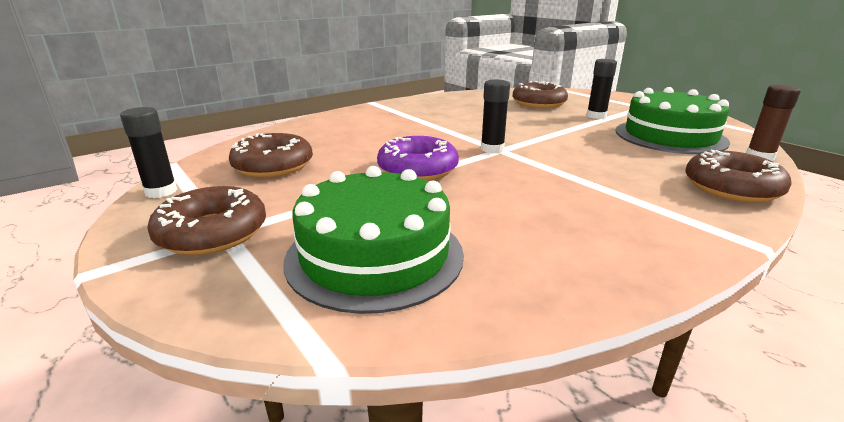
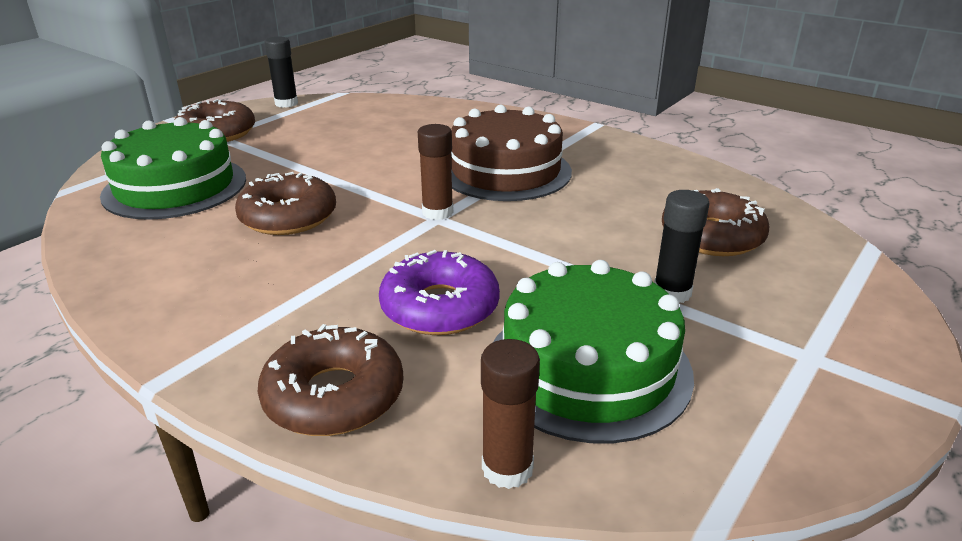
camera: 75 degrees right, 5 degrees up
brown donut [229,133,313,178] -> brown donut moved to [235,172,336,235]
purple donut [377,136,459,181] -> purple donut moved to [379,250,500,335]
black glue stick [481,80,510,153] -> brown glue stick [418,124,453,220]
none -> brown cake [451,105,572,201]

